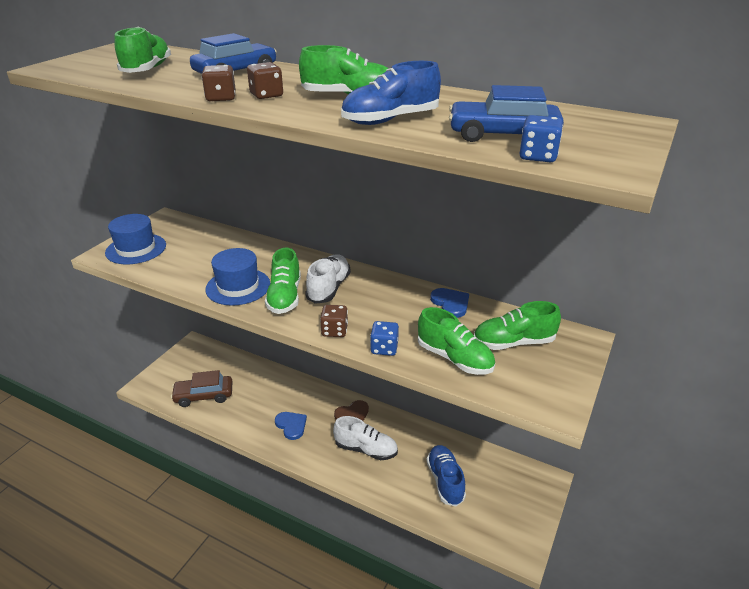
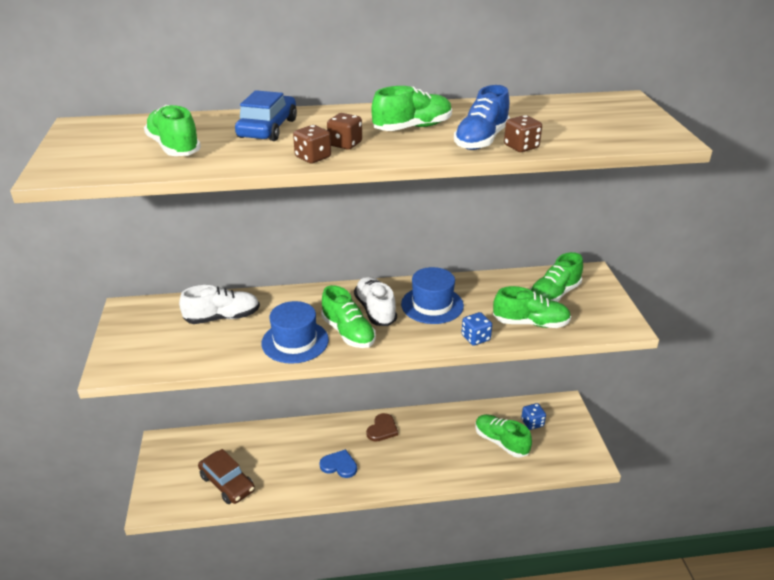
camera: 35 degrees left, 0 degrees up
blue hat [105,214,166,264] -> blue hat moved to [401,267,464,324]
brown car [171,370,232,407] -> brown car turned 90 degrees counterclockwise [198,449,255,504]
brown dice [320,305,348,337] -> brown dice moved to [504,115,542,152]
white shoe [333,416,398,460] -> white shoe moved to [179,285,260,324]
blue shoe [426,445,466,506] -> green shoe [475,414,532,458]
blue heart [430,288,469,318] -> none
blue car [449,85,564,142] -> none
blue dice [519,115,563,162] -> blue dice moved to [521,403,546,430]

